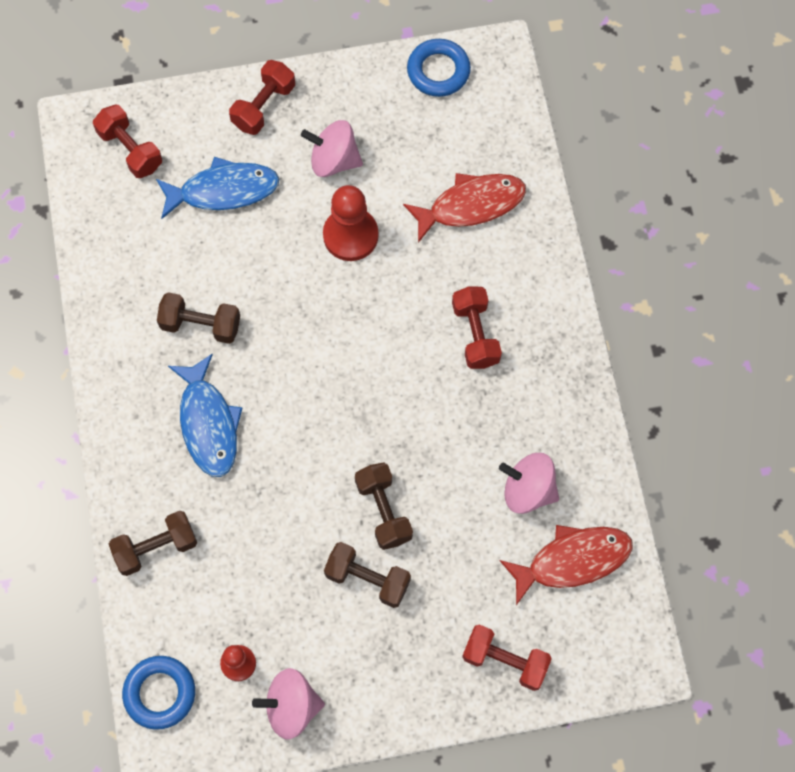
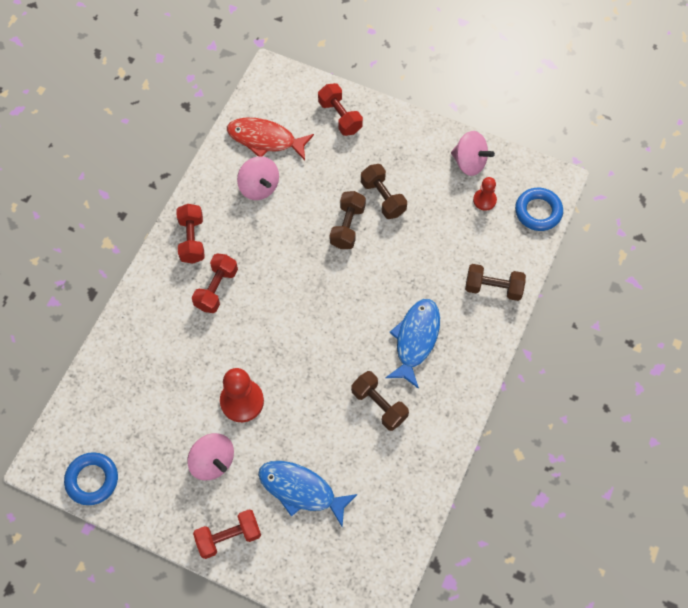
camera: 145 degrees left, 5 degrees down
red dumbbell [93,105,162,178] -> red dumbbell moved to [176,204,205,264]
red fish [403,173,526,243] -> none

